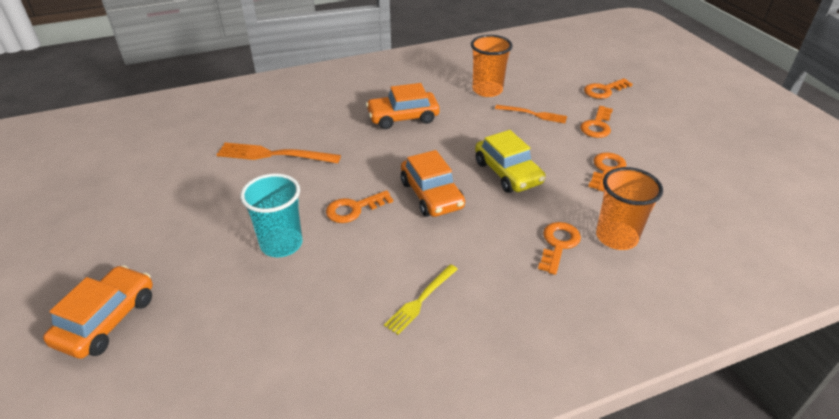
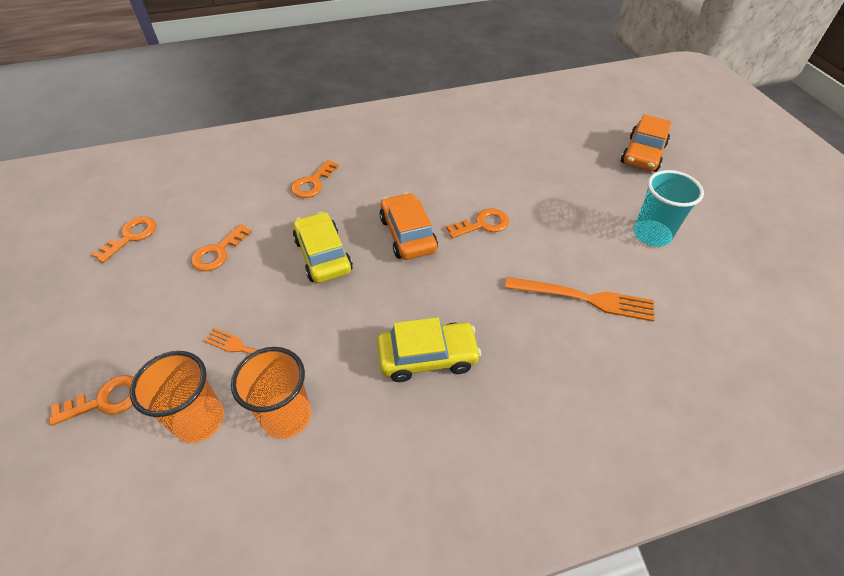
camera: 175 degrees left, 10 degrees up
turquoise cup [240,173,303,257] -> turquoise cup moved to [633,170,704,247]
orange car [366,83,440,129] -> yellow car [377,317,481,382]
yellow fork [384,264,458,335] -> none
orange key [580,106,613,138] -> orange key moved to [92,216,156,263]
orange cup [596,167,663,250] -> orange cup moved to [130,351,224,443]

